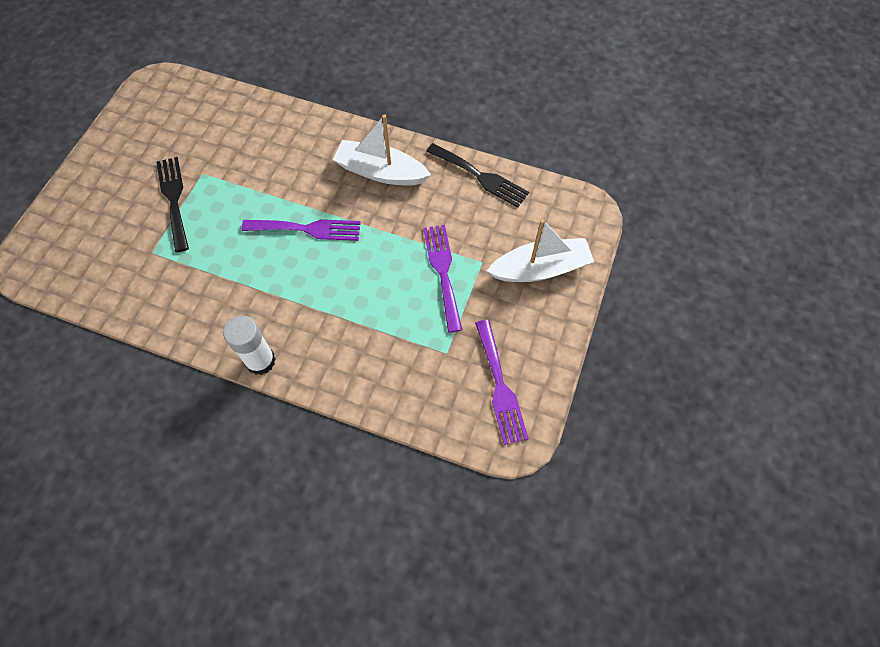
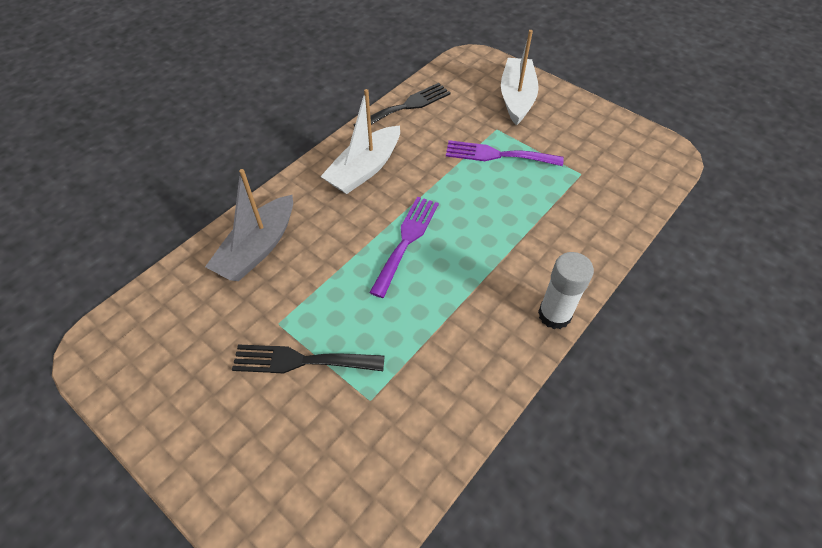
camera: 70 degrees left, 10 degrees down
purple fork [475,320,529,445] -> none
none -> grey boat [205,169,293,281]

